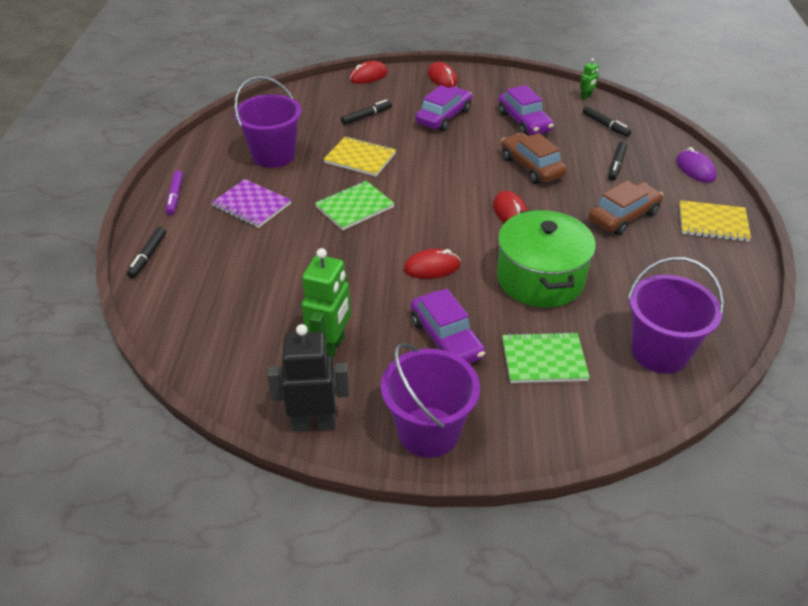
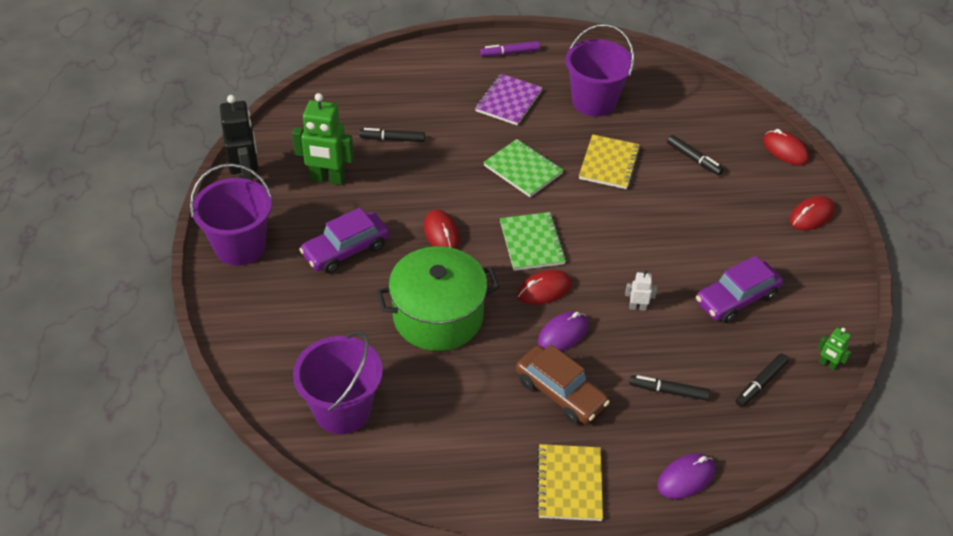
camera: 80 degrees right, 5 degrees up
black marker [127,227,166,278] -> black marker moved to [359,128,425,142]
purple car [415,85,472,131] -> none
brown car [501,133,567,184] -> white robot [625,270,657,311]
green notebook [502,332,590,383] -> green notebook moved to [500,212,566,271]
none -> purple mouse [538,311,589,351]

